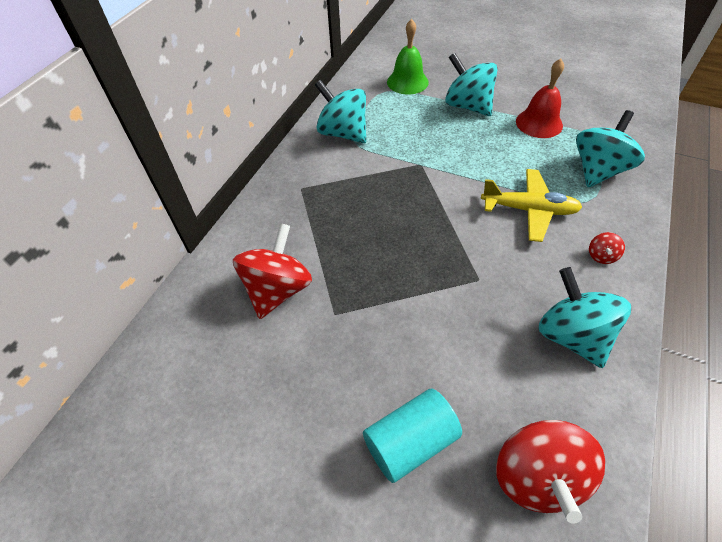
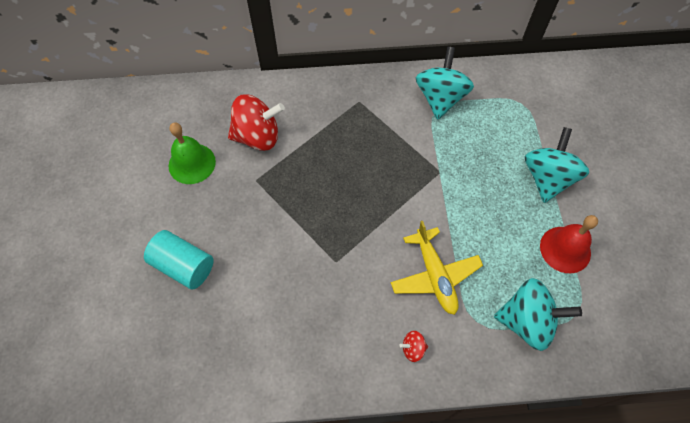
camera: 60 degrees right, 10 degrees up
green bell [387,19,429,94] -> green bell moved to [169,122,216,184]
red spinning top [496,420,605,524] -> none
turquoise spinning top [538,267,631,368] -> none

